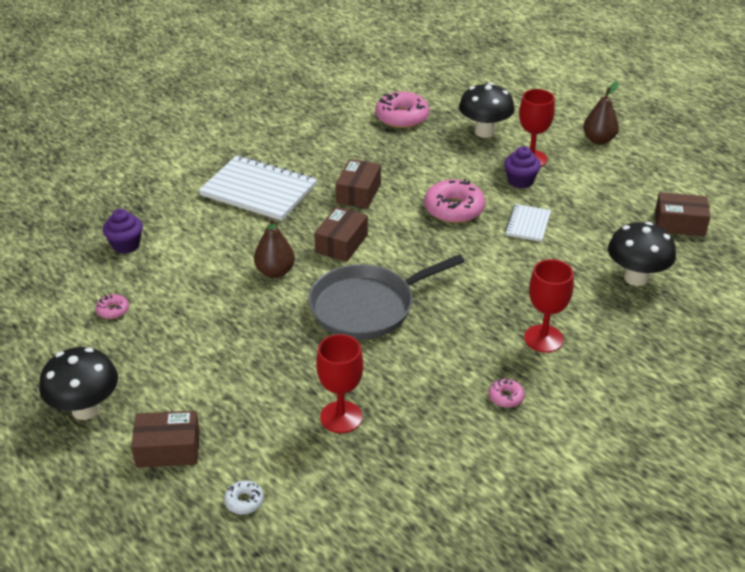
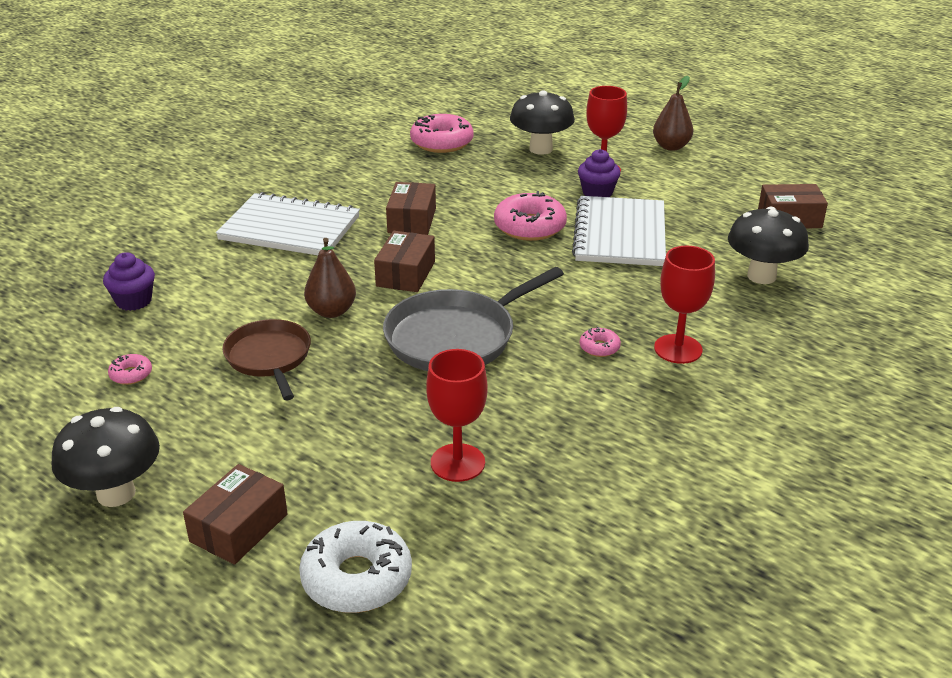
camera: 10 degrees left, 5 degrees down
brown box [131,410,200,468] -> brown box turned 45 degrees counterclockwise [183,464,288,565]
white donut [224,480,264,514] -> white donut [299,521,412,613], size x2.10
pink donut [489,378,525,408] -> pink donut moved to [580,326,621,357]
white notebook [505,204,551,242] -> white notebook [572,196,666,266], size x1.98
none -> brown pan [222,319,311,400]

